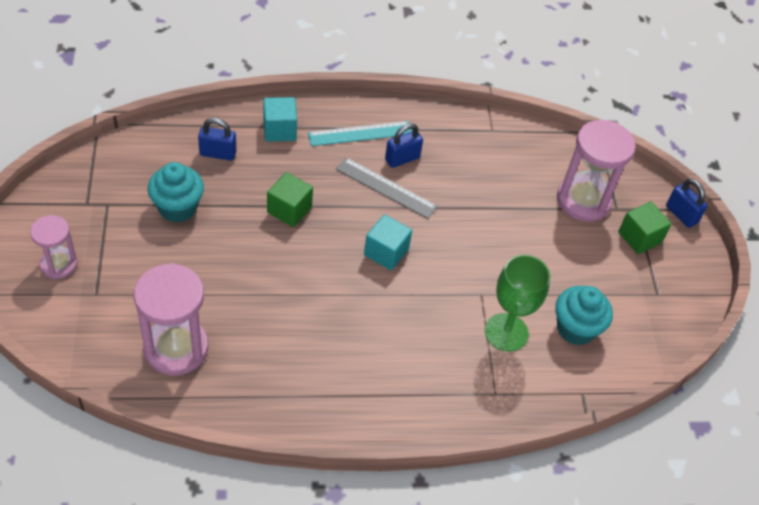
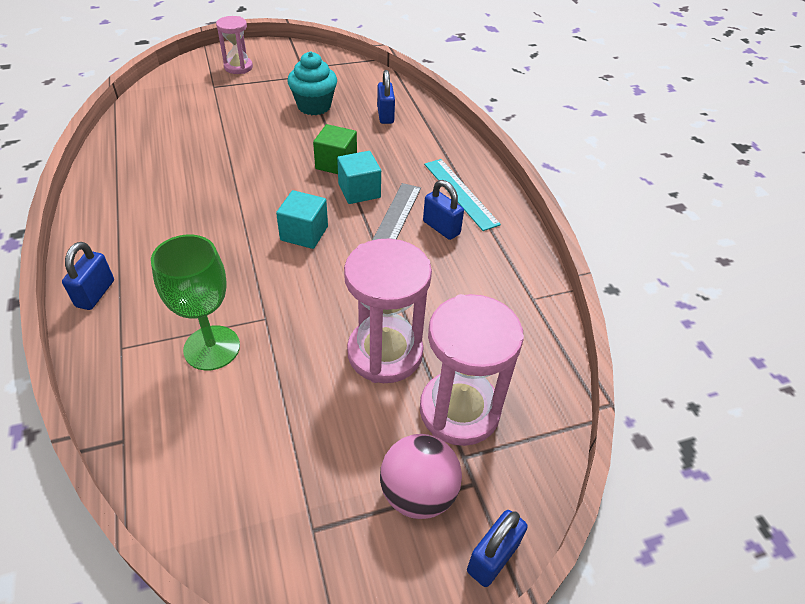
camera: 80 degrees right, 5 degrees down
pink hourglass [134,263,208,376] -> pink hourglass moved to [344,239,432,383]
turquoise cube [263,97,297,141] -> turquoise cube moved to [337,151,381,204]
turquoise cupcake [555,286,613,345] -> none
green cube [618,202,672,254] -> pink ball [380,434,462,519]
none -> blue padlock [62,242,114,310]

